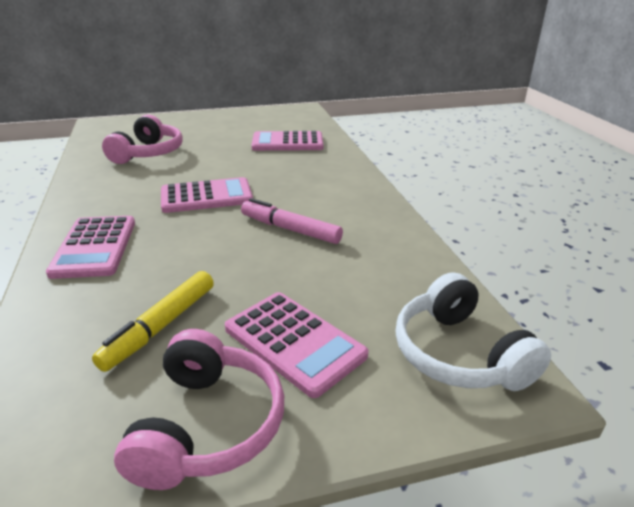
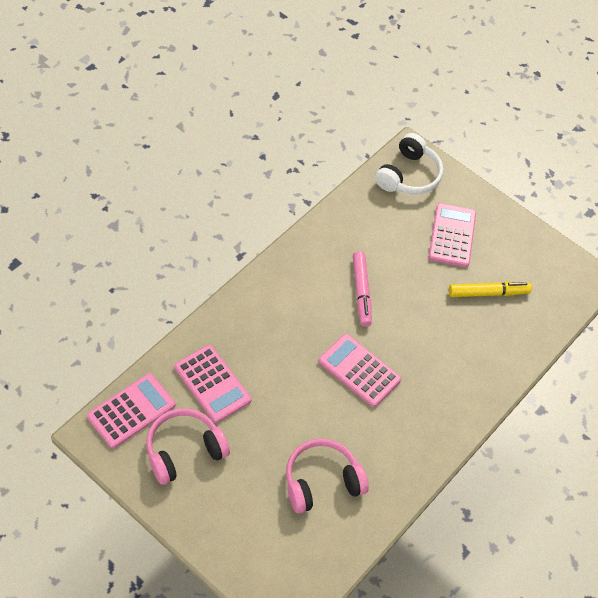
camera: 130 degrees left, 25 degrees up
pink calculator [46,216,135,279] -> pink calculator moved to [87,373,175,448]
pink headphones [114,329,284,490] -> pink headphones moved to [146,408,230,485]

